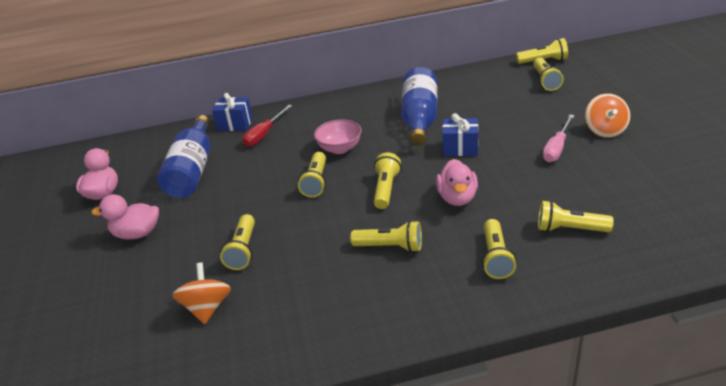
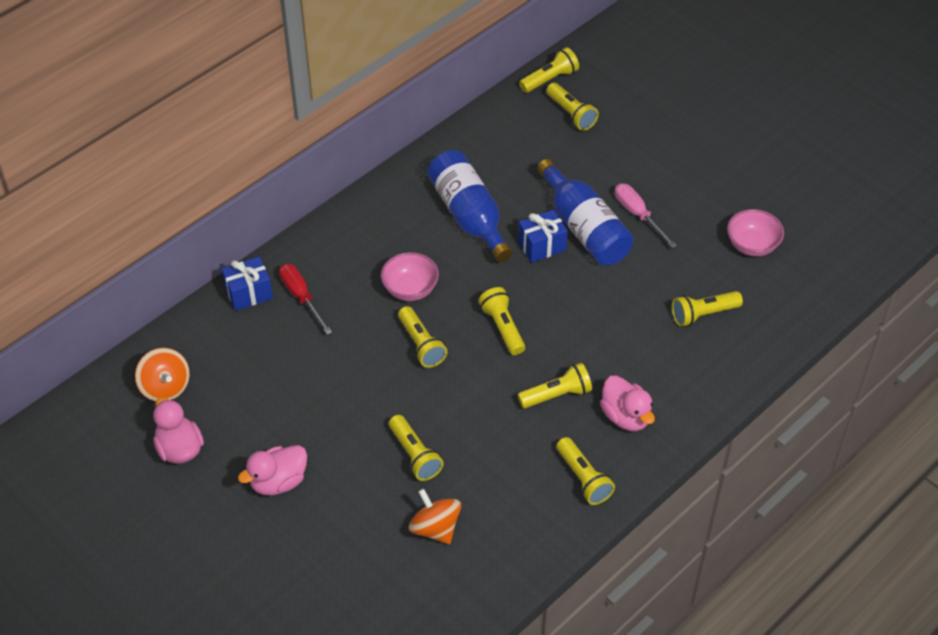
camera: 35 degrees left, 15 degrees up
blue bottle [157,115,211,198] -> blue bottle moved to [537,159,634,265]
red screwdriver [242,105,292,147] -> red screwdriver turned 150 degrees clockwise [279,264,332,335]
pink duck [436,159,478,206] -> pink duck moved to [600,375,655,431]
yellow flashlight [482,219,516,279] -> yellow flashlight moved to [556,437,615,505]
pink screwdriver [543,115,574,162] -> pink screwdriver turned 150 degrees clockwise [615,183,677,248]
orange spinning top [585,93,630,138] -> orange spinning top moved to [135,348,190,402]
none -> pink bowl [727,209,784,256]

